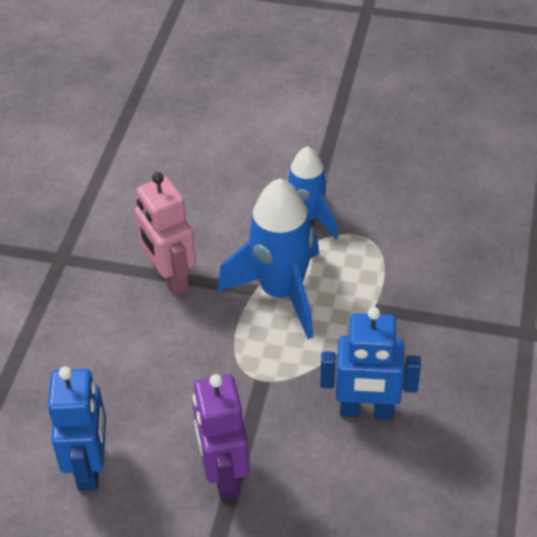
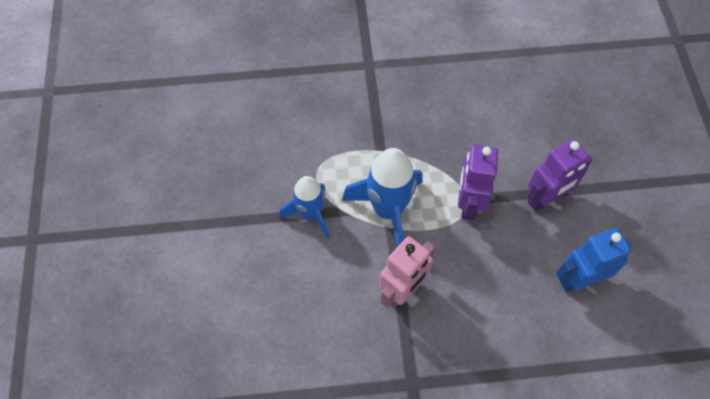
camera: 110 degrees left, 15 degrees up
blue robot [320,307,421,419] -> none
none -> purple robot [458,145,498,220]

